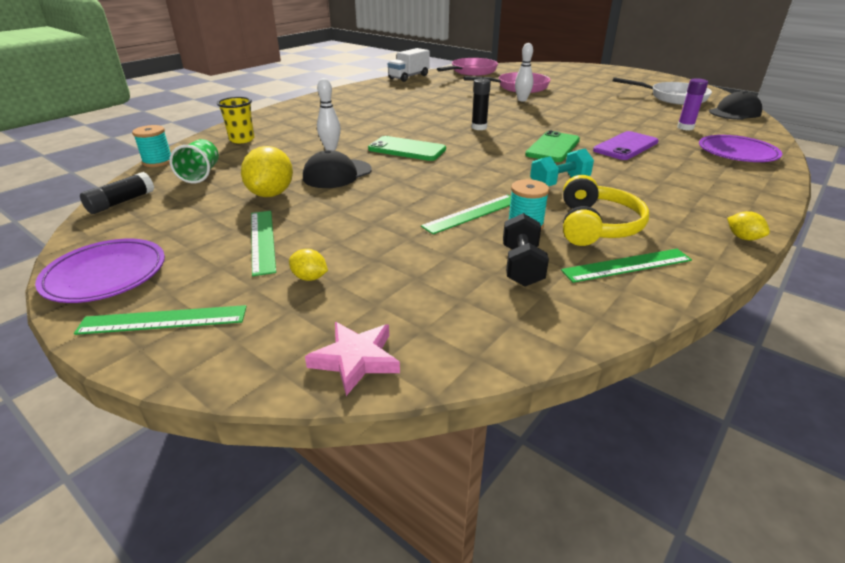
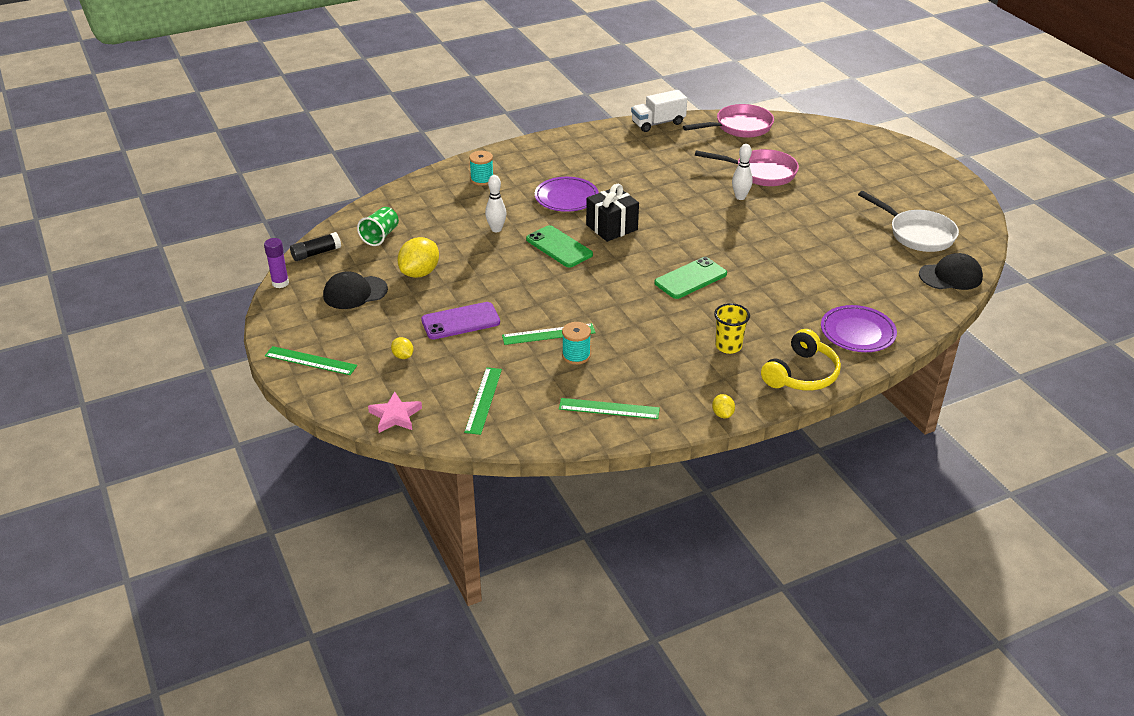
camera: 25 degrees right, 5 degrees up
purple plate [35,239,165,303] -> purple plate moved to [535,177,599,212]
turquoise spool [132,125,171,167] -> turquoise spool moved to [469,151,493,186]
yellow cup [217,97,254,143] -> yellow cup moved to [714,303,750,354]
green ruler [251,211,276,276] -> green ruler moved to [464,367,502,435]
black cap [303,150,372,188] -> black cap moved to [323,271,388,309]
black glue stick [471,78,491,130] -> none
black dumbbell [503,213,549,287] -> none
turquoise dumbbell [530,149,594,186] -> none
yellow headphones [563,175,649,246] -> yellow headphones moved to [761,329,841,391]
purple phone [593,131,659,160] -> purple phone moved to [421,302,500,340]
purple glue stick [677,78,708,130] -> purple glue stick moved to [264,238,289,288]
none -> black gift [586,184,639,242]

